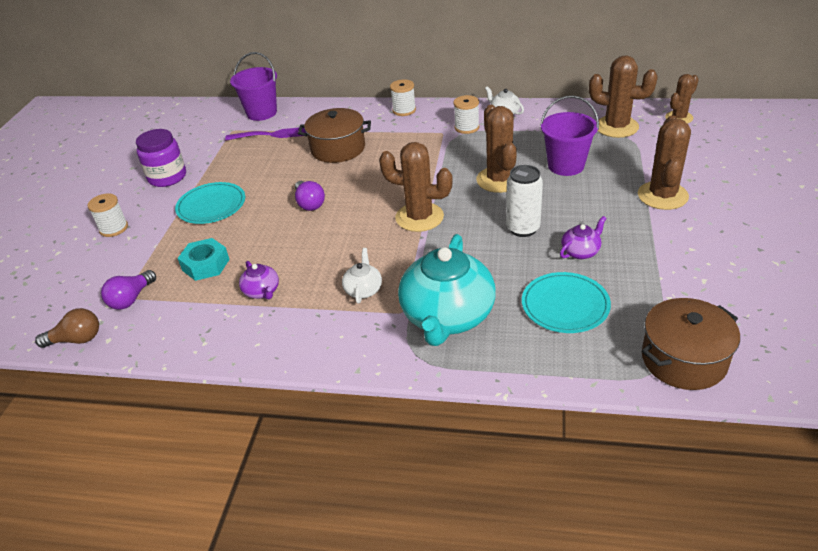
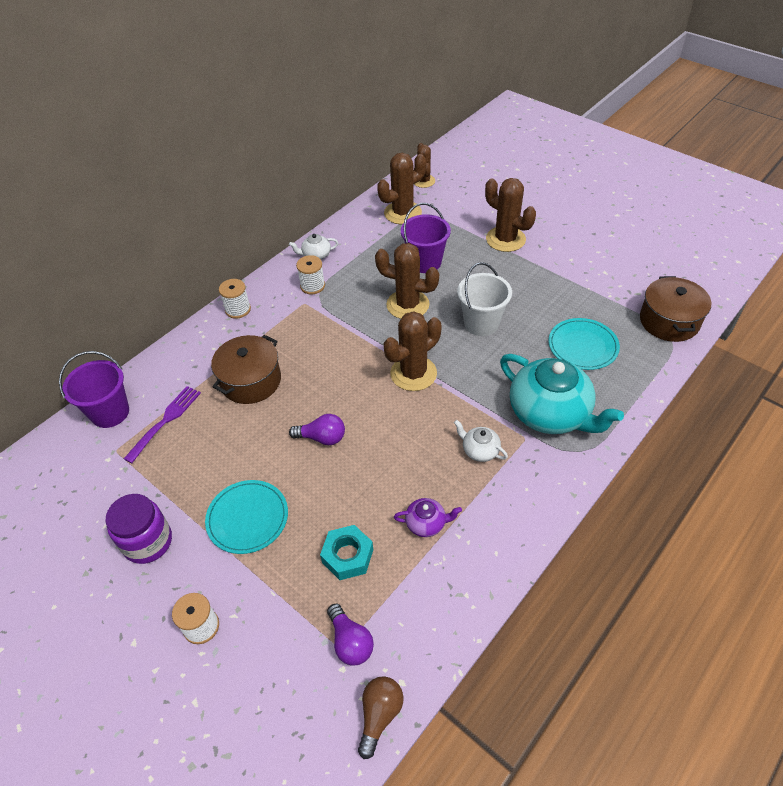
camera: 60 degrees left, 10 degrees up
white can [506,165,543,237] -> white bucket [457,262,512,336]
purple teapot [560,216,606,259] -> none

